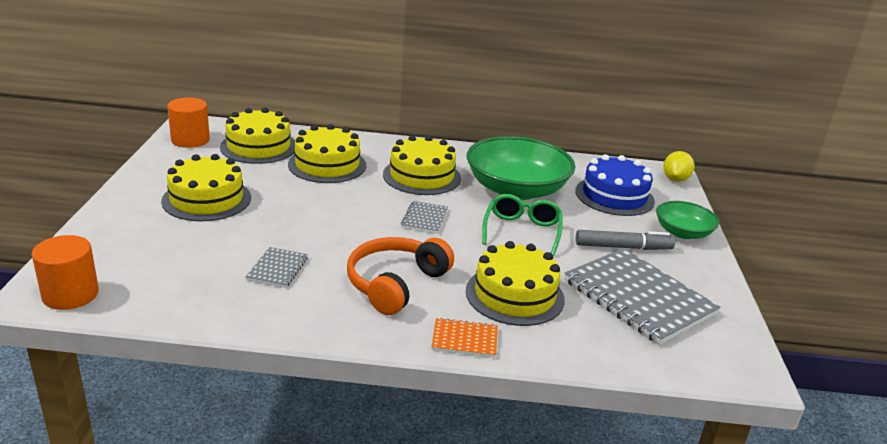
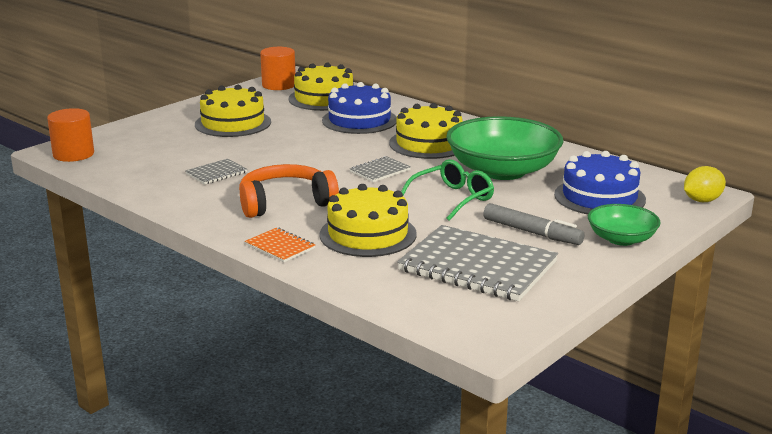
camera: 40 degrees right, 5 degrees down
yellow cake [288,124,366,183] -> blue cake [322,82,397,134]
grey notebook [564,248,721,345] -> grey notebook turned 60 degrees counterclockwise [397,225,558,301]

